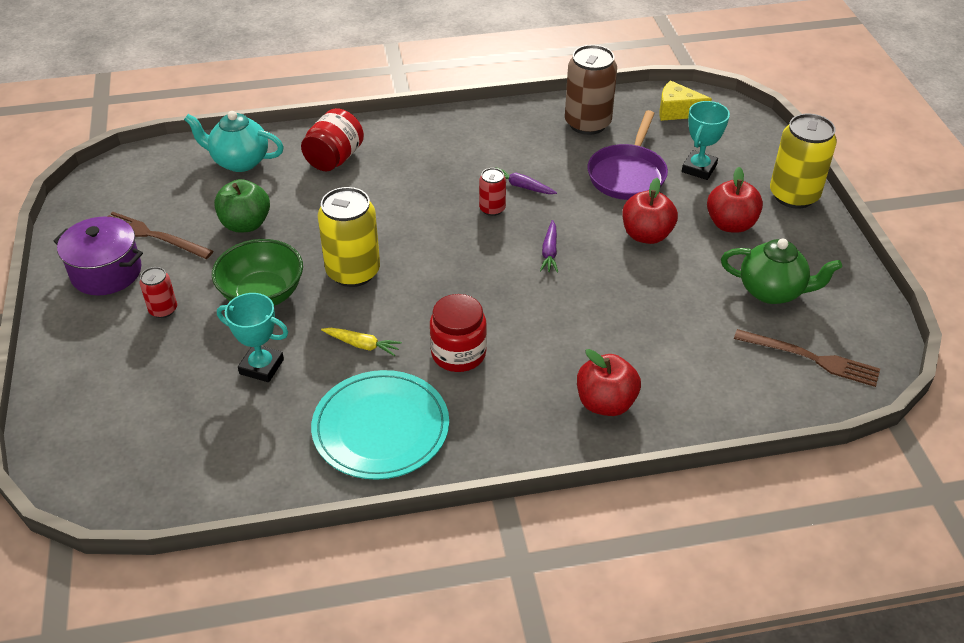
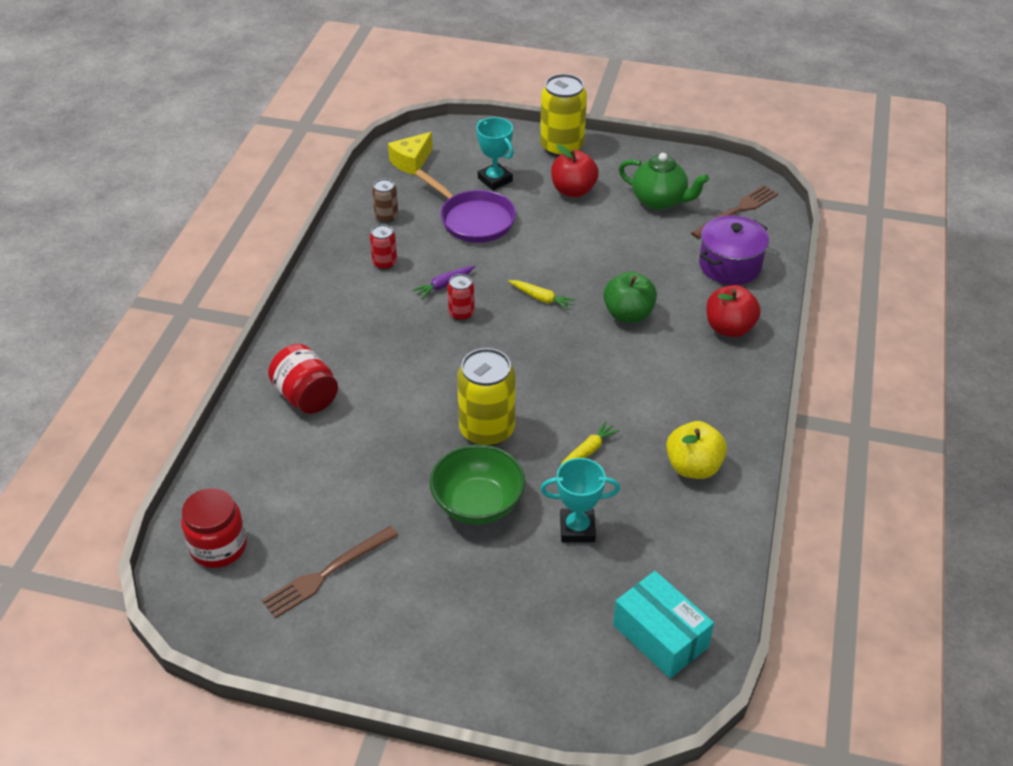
camera: 65 degrees left, 0 degrees up
purple pot [53,217,143,295] -> purple pot moved to [699,215,769,285]
red can [140,267,177,318] -> red can moved to [370,224,397,270]
turquoise teapot [184,111,284,172] -> none
green apple [214,179,270,233] -> green apple moved to [603,271,657,323]
turquoise trophy [217,293,288,382] -> turquoise trophy turned 45 degrees clockwise [540,458,620,542]
turquoise plate [311,370,449,480] -> yellow apple [666,421,727,479]
red jar [430,294,487,372] -> red jar moved to [181,488,247,568]
purple carrot [540,220,558,273] -> yellow carrot [508,280,575,310]
brown can [565,45,617,135] -> brown can [372,179,398,223], size x0.51
red apple [622,178,678,244] -> none
green teapot [721,239,842,304] -> green teapot turned 75 degrees clockwise [619,153,709,210]
none -> turquoise box [613,571,714,679]

